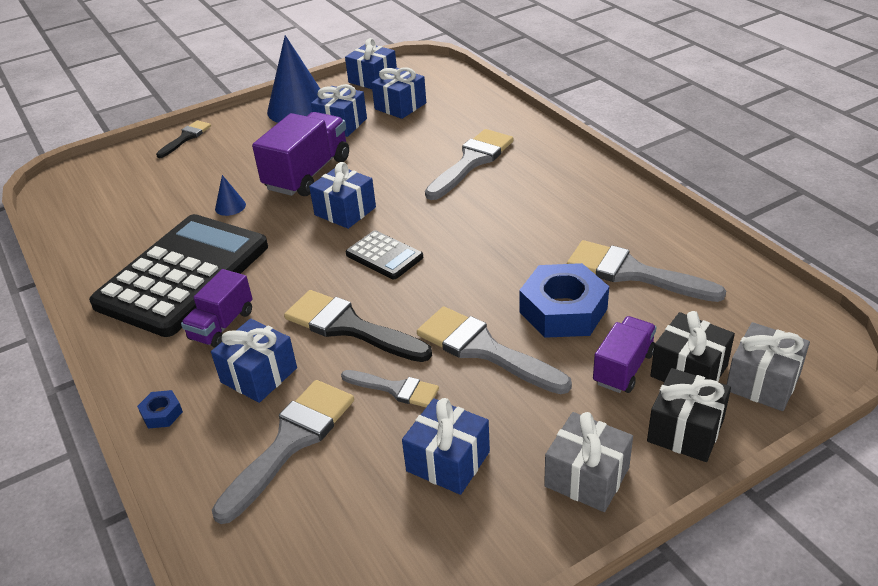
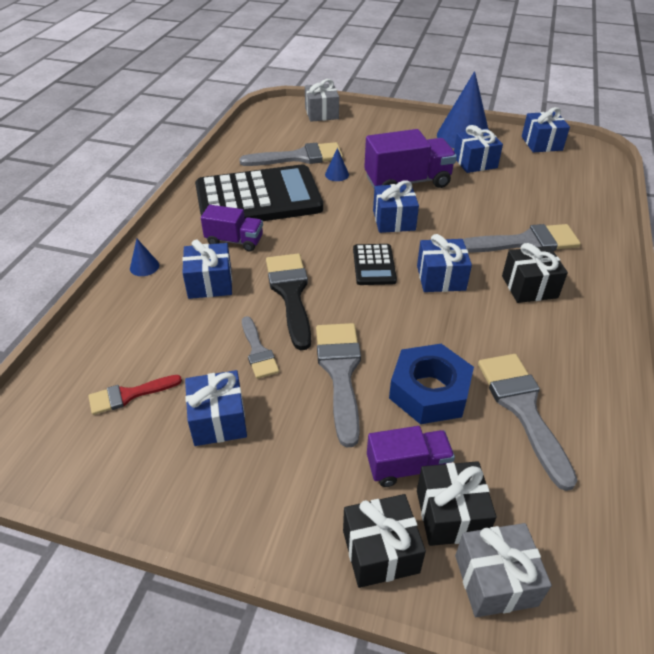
camera: 45 degrees right, 5 degrees up
blue nut [137,390,183,429] -> blue cone [130,239,159,276]
black brush [156,120,211,158] -> none
purple truck [181,269,253,348] -> purple truck turned 150 degrees counterclockwise [201,205,263,251]
grey brush [212,380,354,524] -> grey brush moved to [239,142,343,166]
blue gift [371,67,426,119] -> blue gift moved to [417,234,472,292]
grey gift [544,412,633,512] -> grey gift moved to [305,79,339,122]
none -> red brush [88,375,182,415]
none -> black gift [502,243,568,303]

